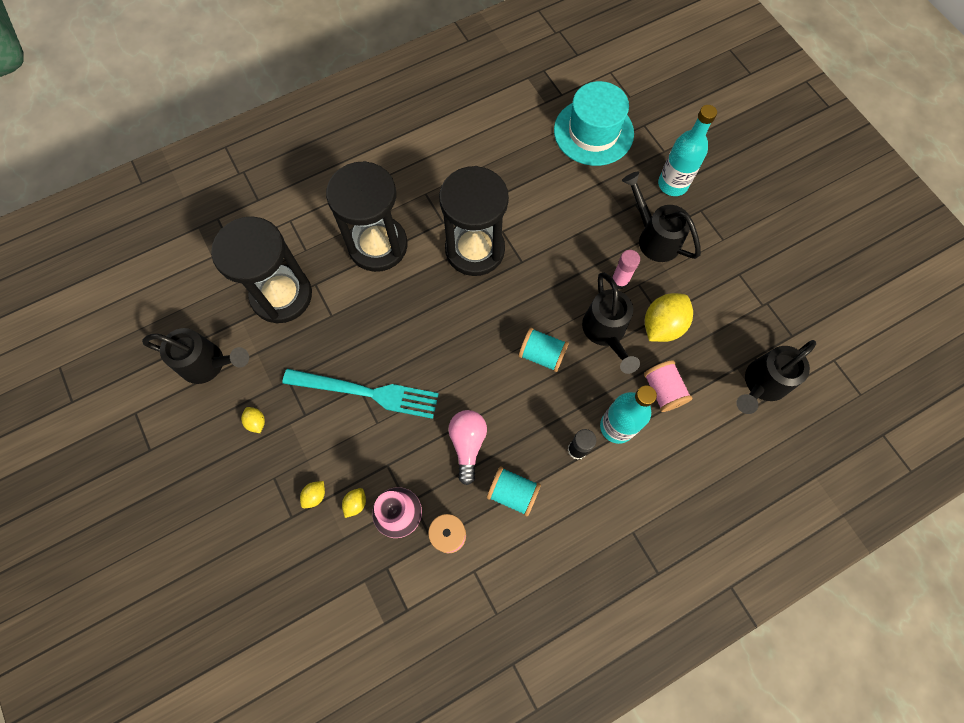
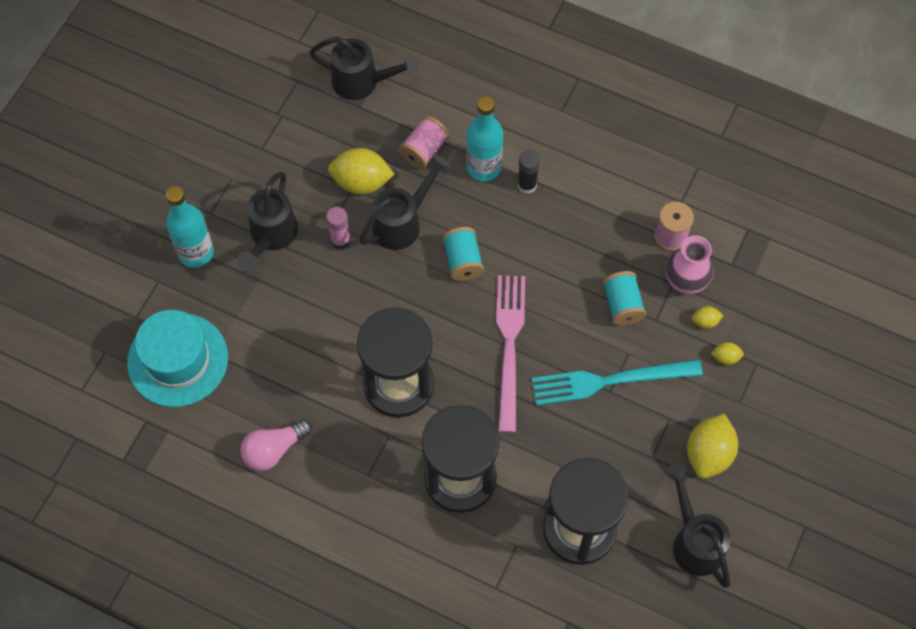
camera: 125 degrees left, 5 degrees down
yellow lemon [241,407,265,433] -> yellow lemon [687,414,738,478], size x2.12
turquoise fork [282,369,439,419] -> turquoise fork turned 75 degrees counterclockwise [531,359,703,405]
pink light bulb [448,410,487,485] -> pink light bulb moved to [240,419,312,471]
turquoise spool [487,467,541,516] -> turquoise spool moved to [602,271,646,326]
none -> pink fork [496,275,525,433]

